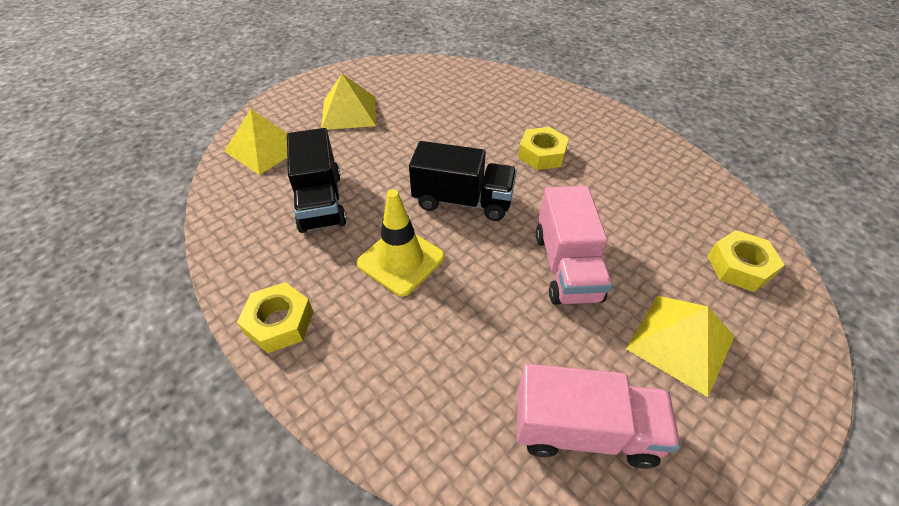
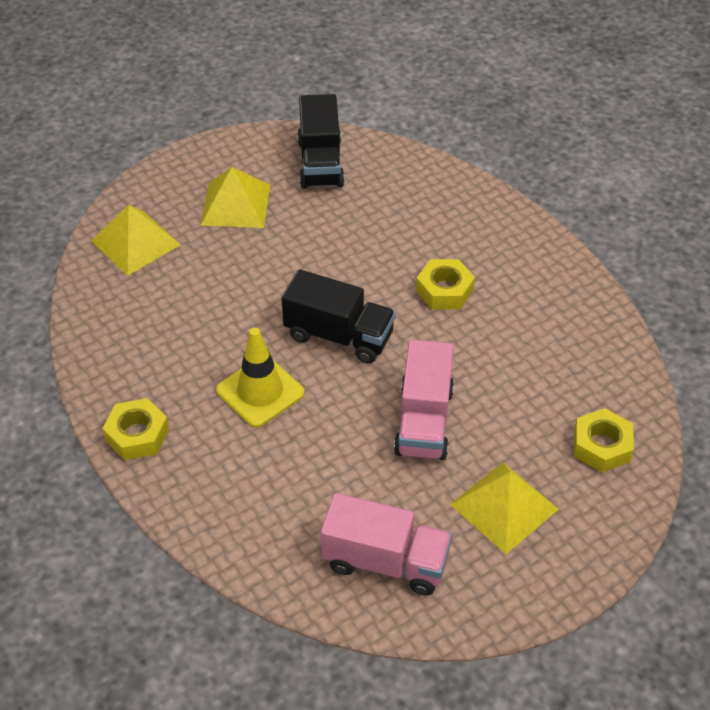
camera: 10 degrees right, 0 degrees up
black truck [287,128,346,233] -> black truck moved to [297,94,345,189]

